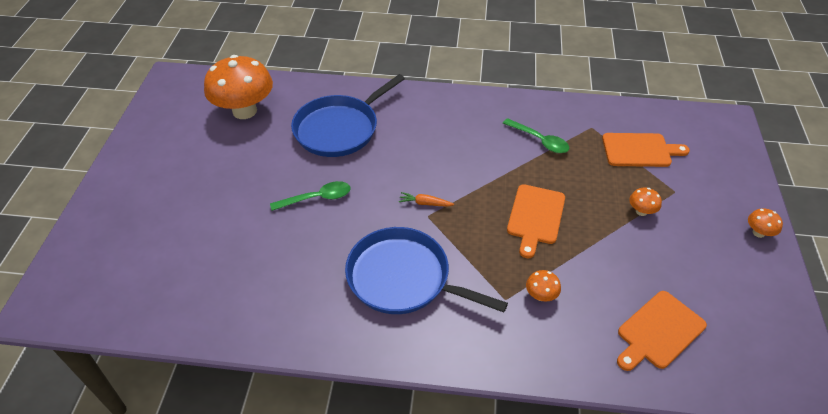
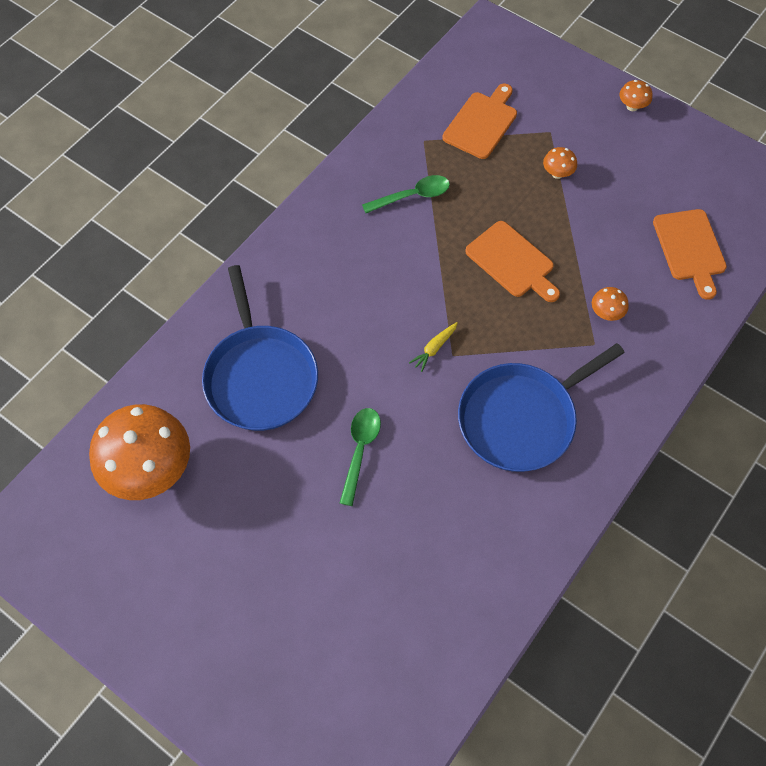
camera: 60 degrees left, 15 degrees up
orange carrot [399,192,454,207] -> yellow carrot [409,322,458,372]

